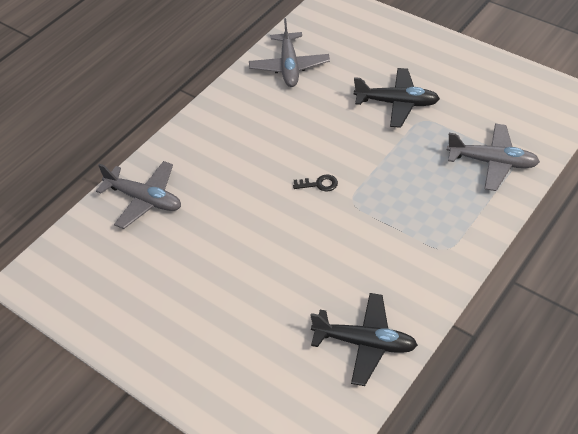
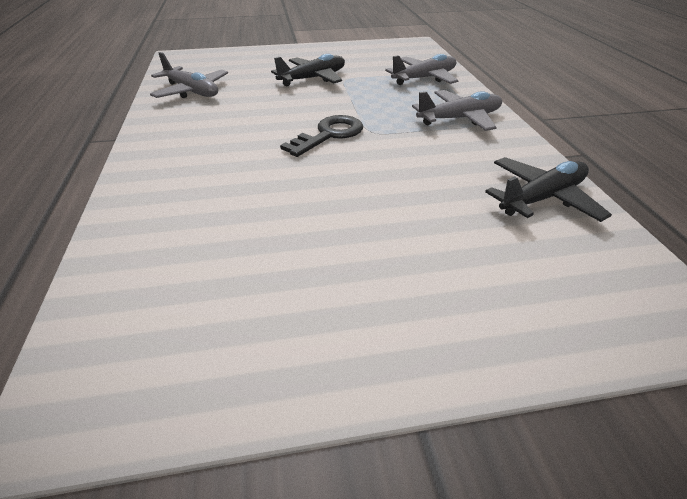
camera: 50 degrees left, 10 degrees down
grey plane [96,161,181,229] -> grey plane moved to [412,90,502,131]
black key [293,174,338,192] -> black key [280,115,363,157], size x1.92

